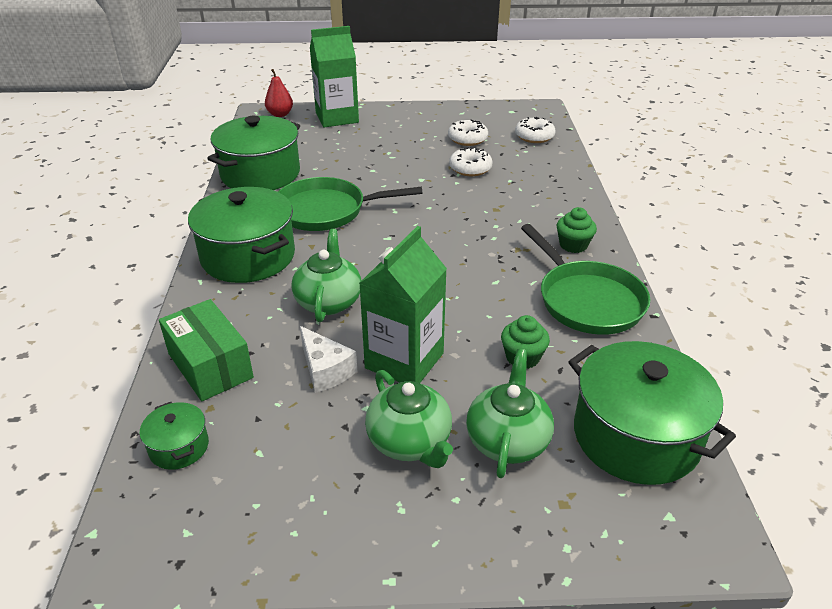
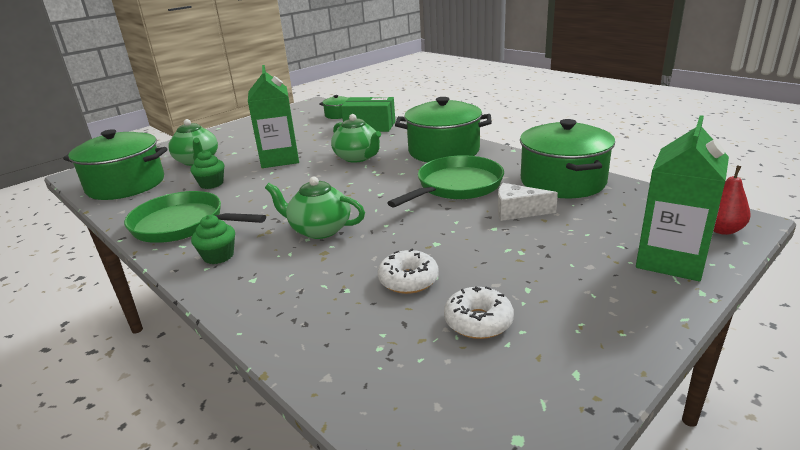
camera: 140 degrees right, 10 degrees down
white cheese [300,326,357,393] -> white cheese moved to [498,183,558,221]
green teapot [365,370,453,468] -> green teapot moved to [265,177,365,239]
white donut [515,117,556,143] -> none

